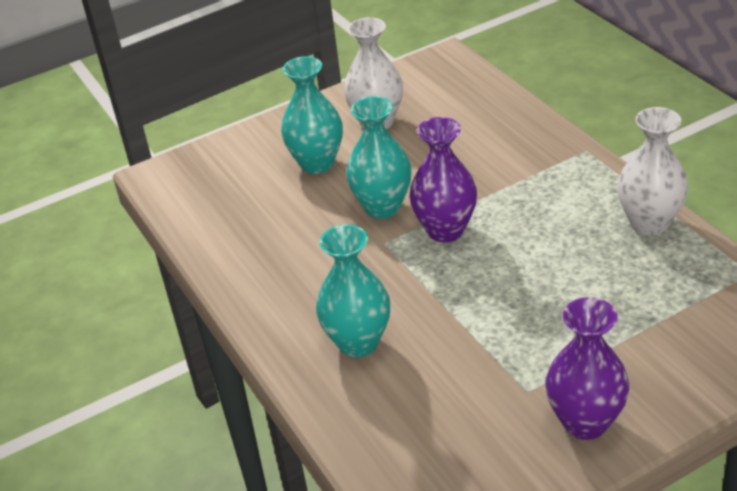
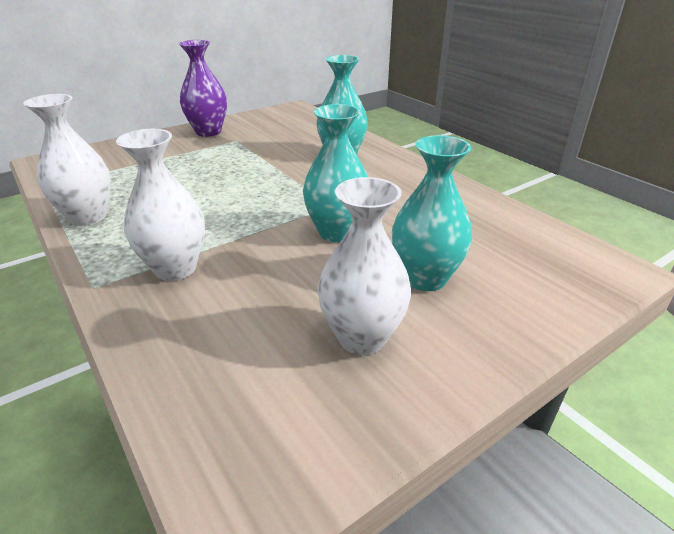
camera: 170 degrees right, 5 degrees down
purple vase [409,117,477,242] -> none
none -> white vase [116,129,205,281]

